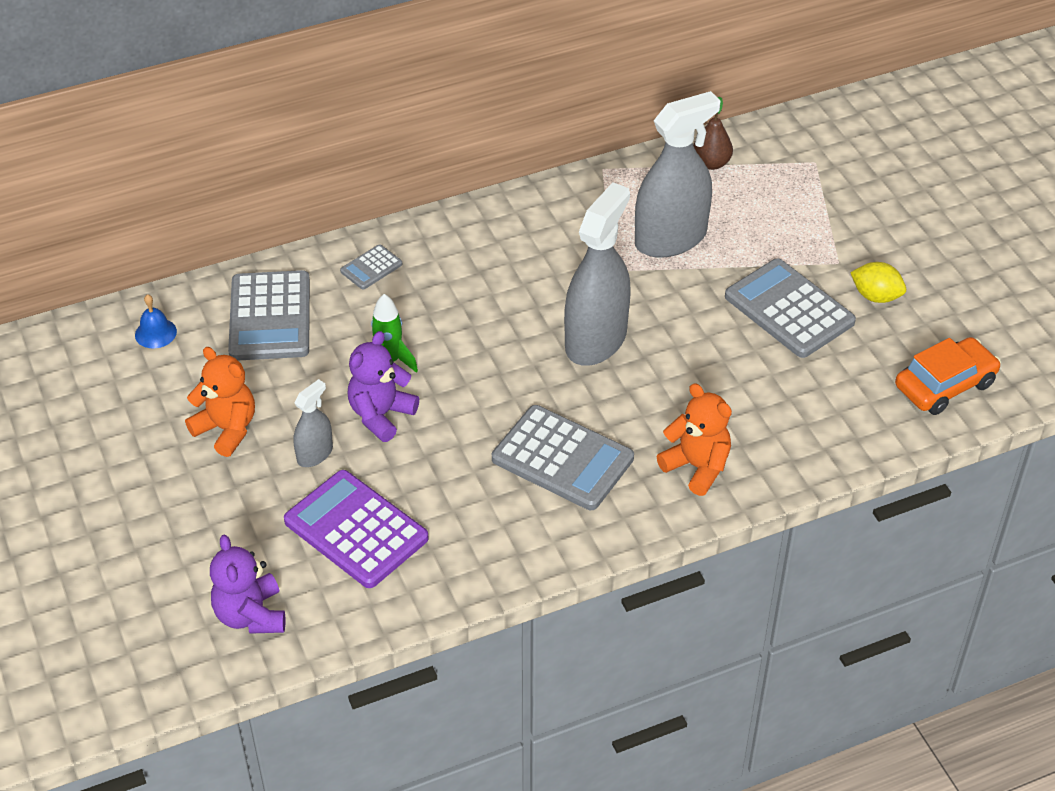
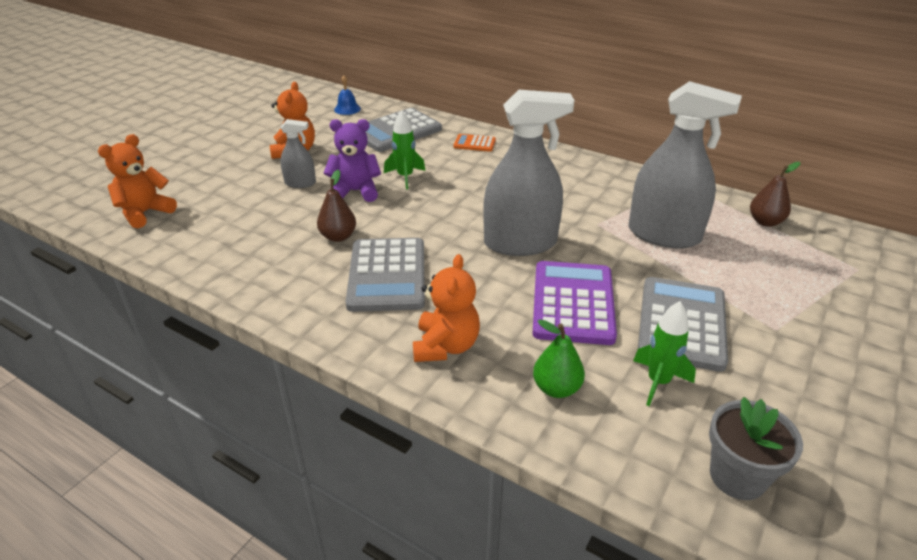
camera: 55 degrees right, 10 degrees down
purple teddy bear [210,535,285,634] -> orange teddy bear [98,134,177,228]
purple calculator [284,470,429,588] -> purple calculator moved to [532,261,617,345]
grey calculator [340,244,402,290] -> orange calculator [454,134,496,152]
yellow lemon [850,262,906,303] -> none
orange car [895,337,1001,415] -> grey flower pot [709,397,803,500]
none -> brown pear [317,170,356,242]
none -> green pear [533,319,585,398]
none -> green rocket [633,301,696,406]

